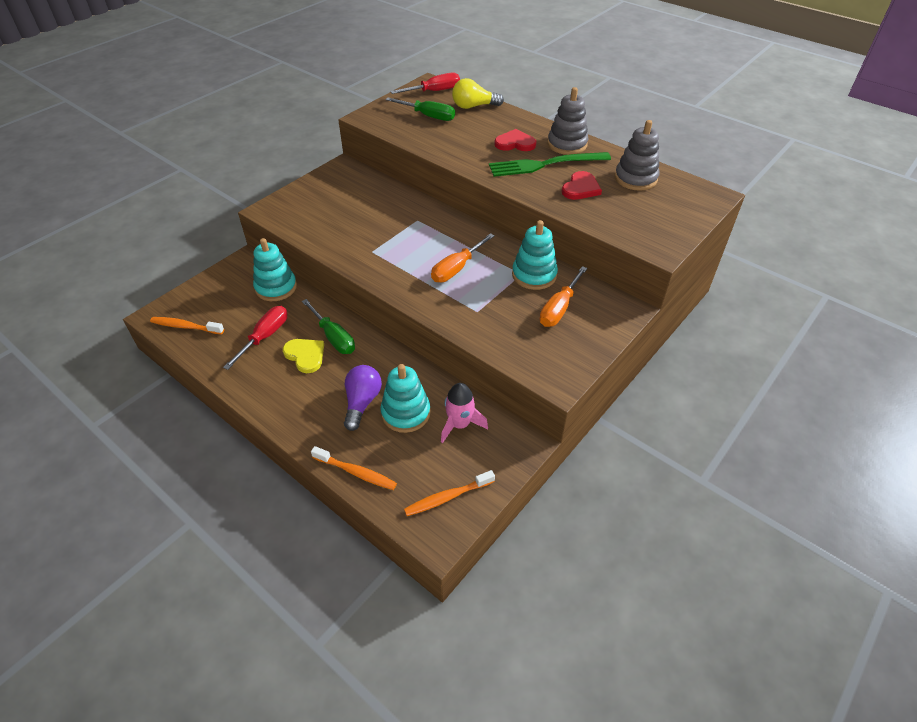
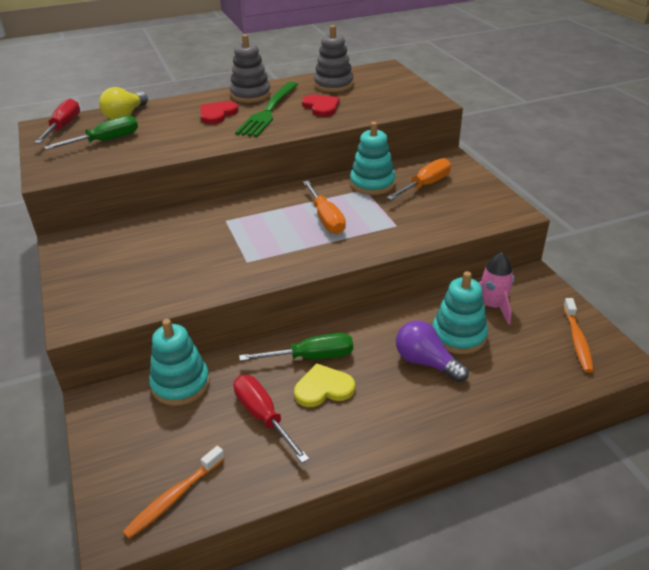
camera: 60 degrees left, 10 degrees down
orange toothbrush [311,446,397,490] -> none
orange screwdriver [540,266,587,327] -> orange screwdriver turned 105 degrees counterclockwise [386,158,451,200]

